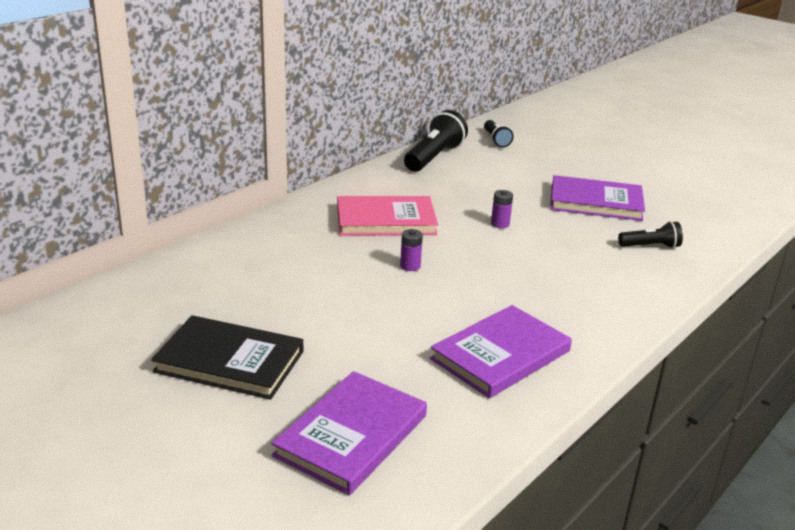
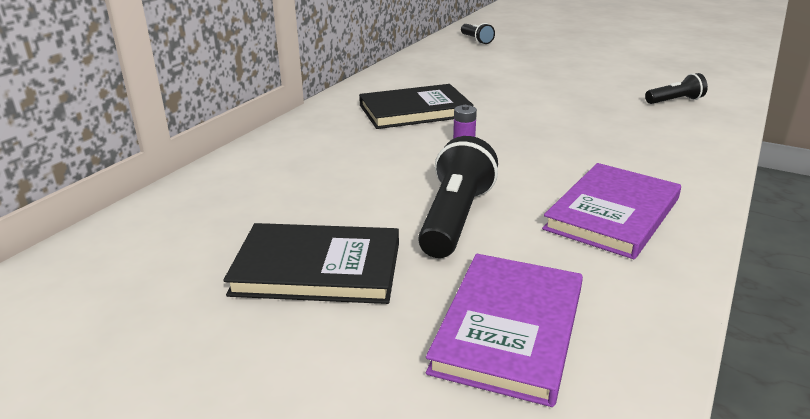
camera: 10 degrees left, 0 degrees up
pink book [337,196,438,236] -> black book [359,84,474,129]
black flashlight [404,110,468,172] -> black flashlight moved to [418,136,498,258]
purple battery [491,190,513,228] -> none
purple book [550,175,645,221] -> none

